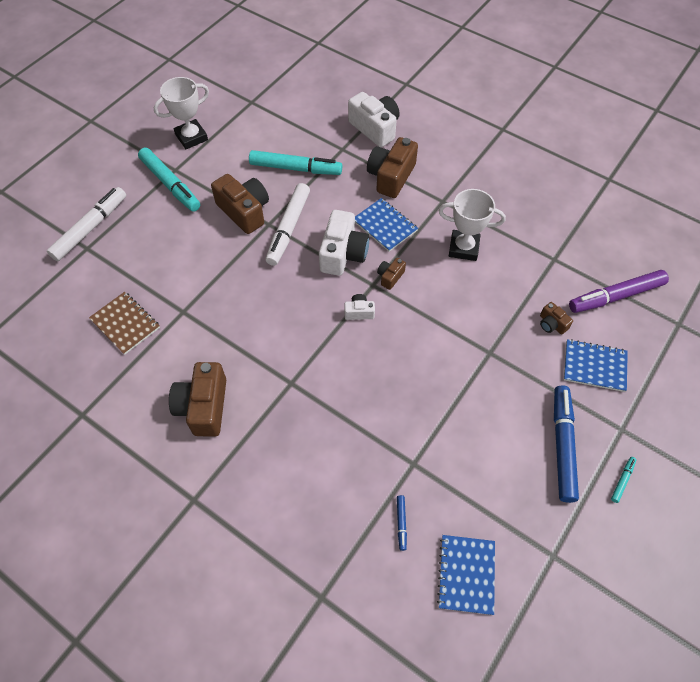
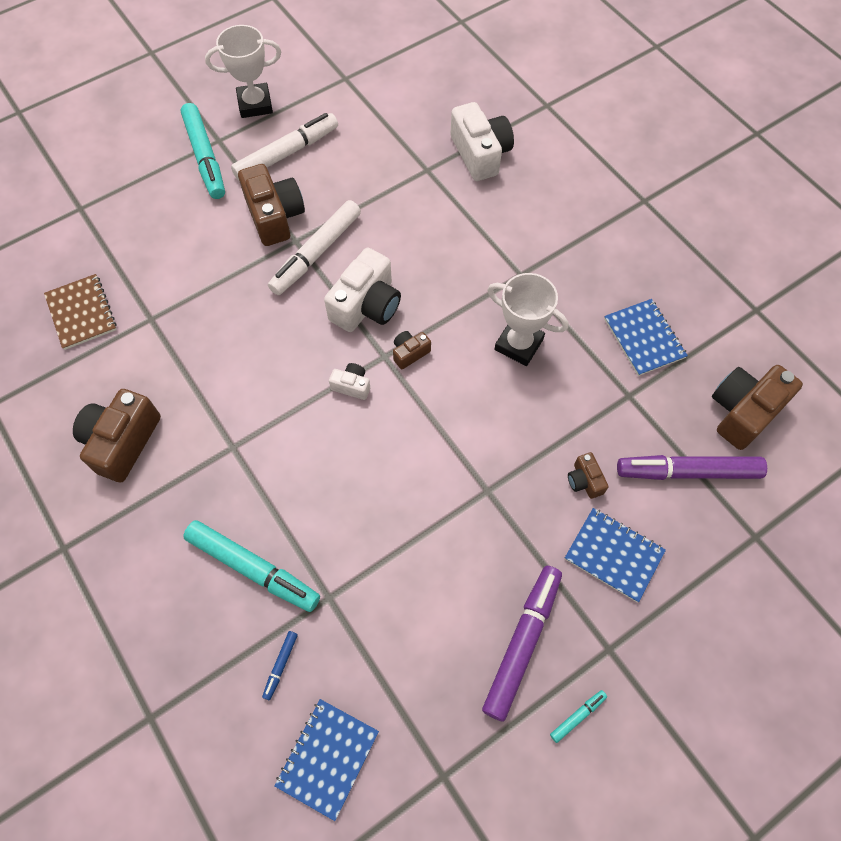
camera: 20 degrees right, 5 degrees up
white marker [47,187,126,261] -> white marker moved to [231,113,338,181]
turquoise marker [249,150,342,175] -> turquoise marker moved to [183,520,320,612]
blue notebook [355,198,418,252] -> blue notebook moved to [604,299,688,376]
brown camera [367,137,418,198] -> brown camera moved to [712,365,803,450]
blue marker [554,386,579,503] -> purple marker [482,566,562,721]

